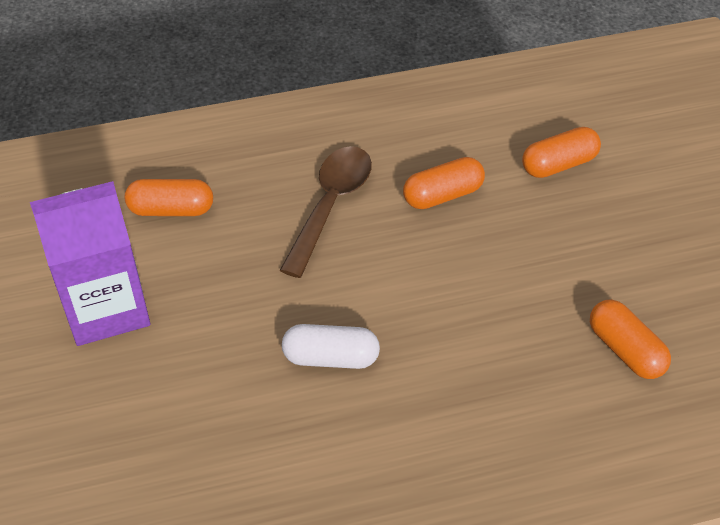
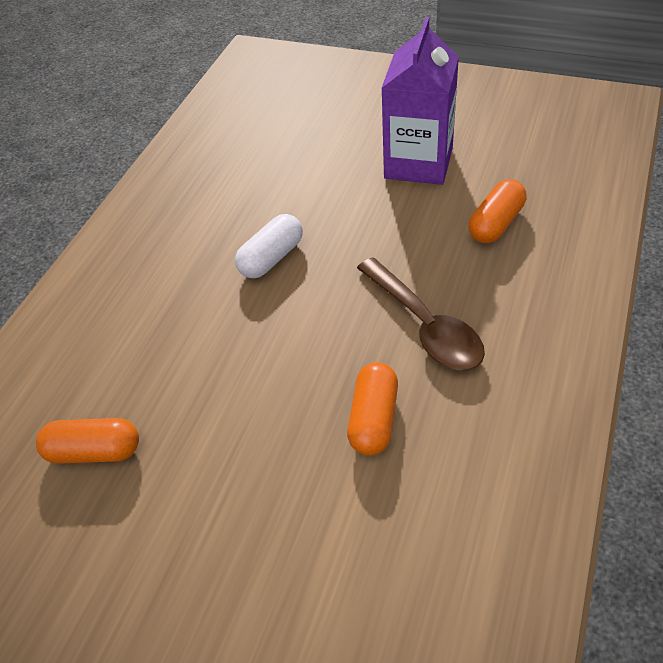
camera: 130 degrees right, 0 degrees up
orange capsule [522,127,601,178] -> none

